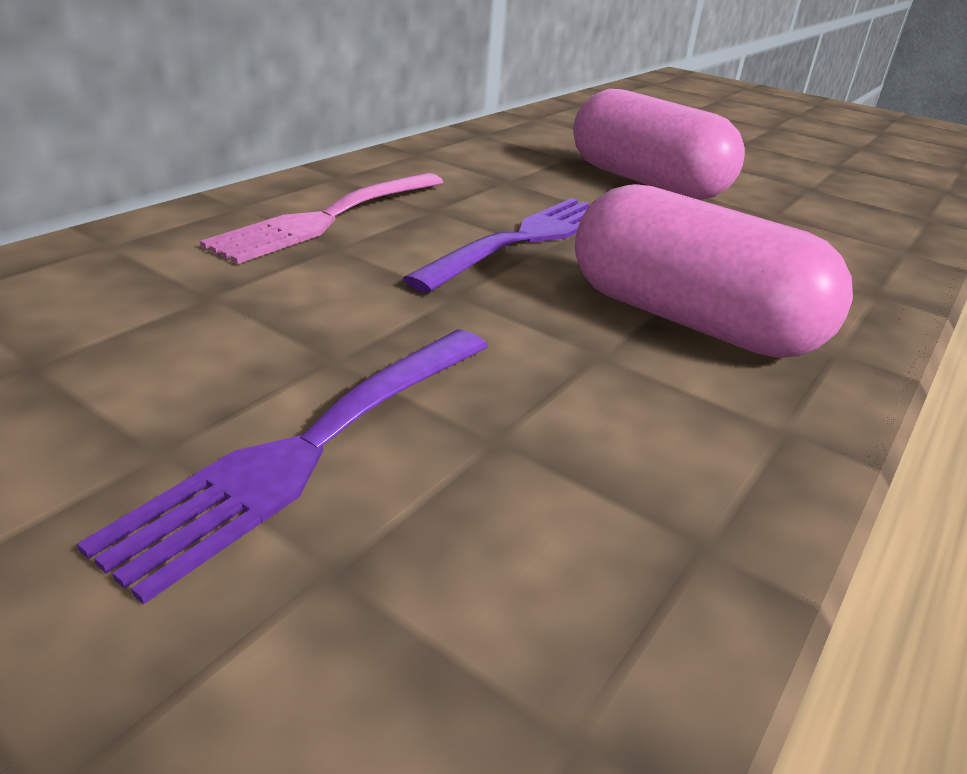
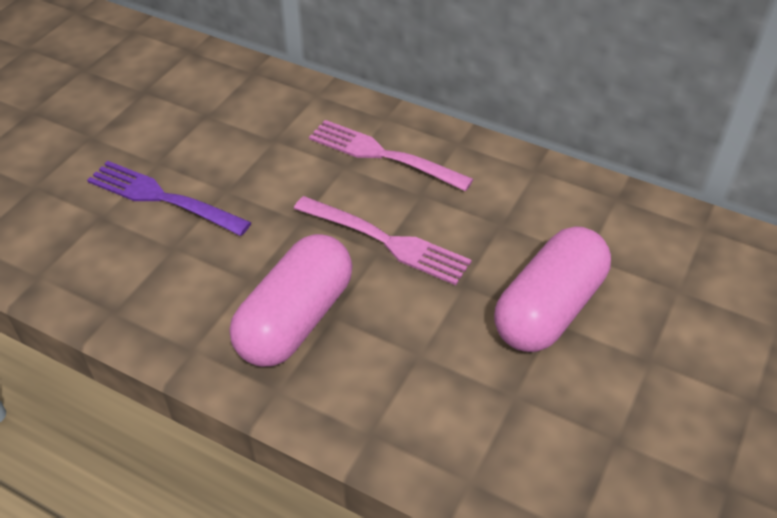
camera: 85 degrees right, 15 degrees up
purple fork [403,198,589,293] -> pink fork [294,196,472,285]

